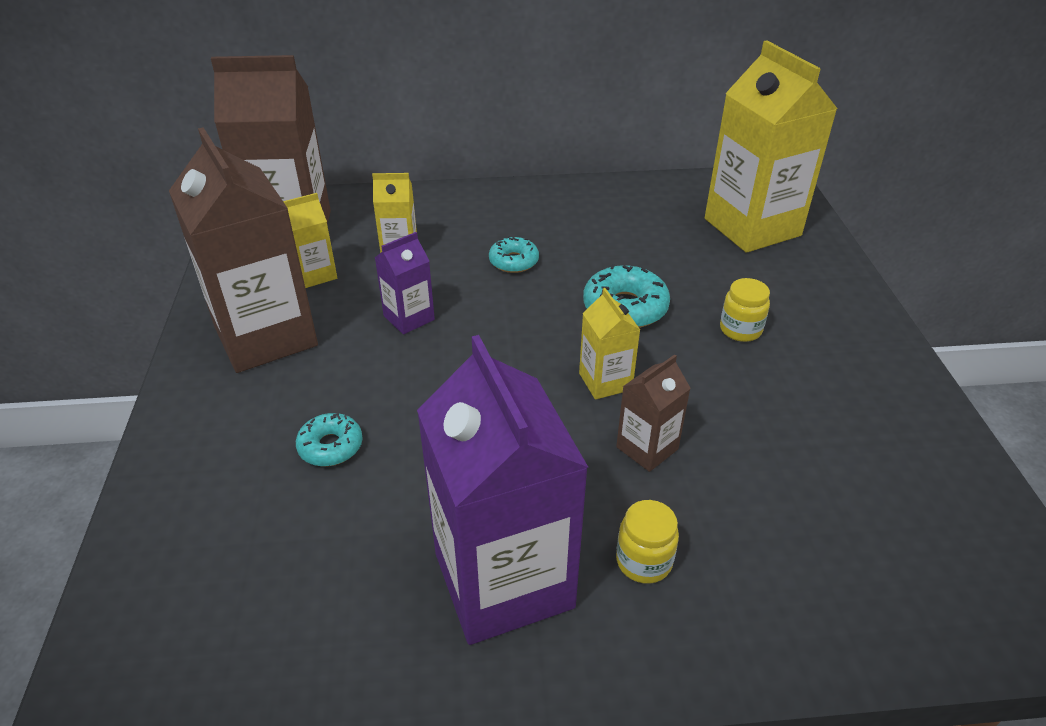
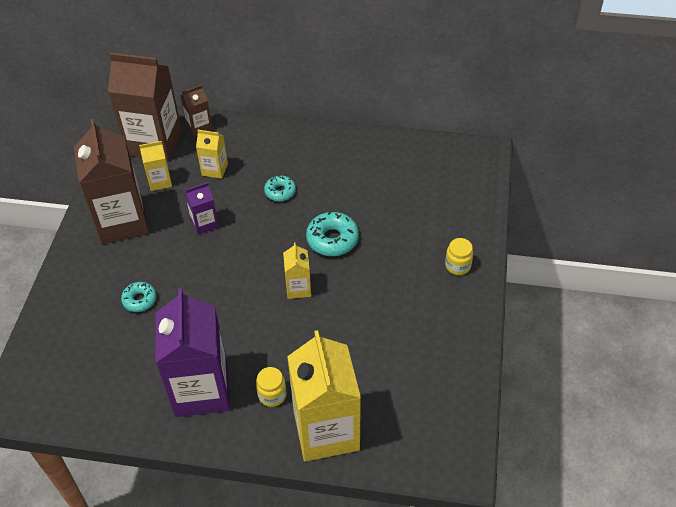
camera: 15 degrees right, 10 degrees up
brown carton [616,355,691,472] -> brown carton moved to [180,85,213,137]
yellow carton [705,40,838,253] -> yellow carton moved to [287,330,361,462]
yellow jar [720,278,770,342] -> yellow jar moved to [445,238,473,275]

